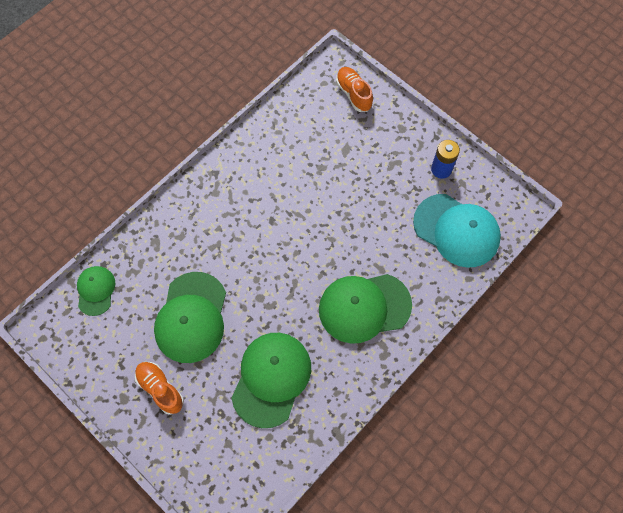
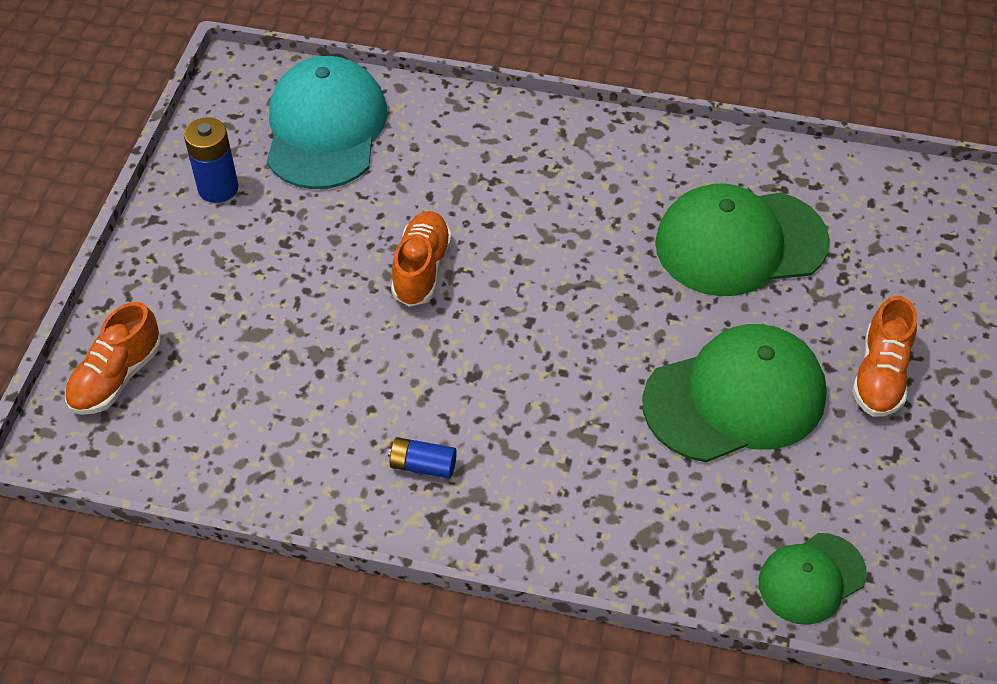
camera: 120 degrees left, 15 degrees down
green cap [319,274,412,344] -> none
none -> blue battery [388,437,457,479]
none -> orange shoe [391,211,452,307]

